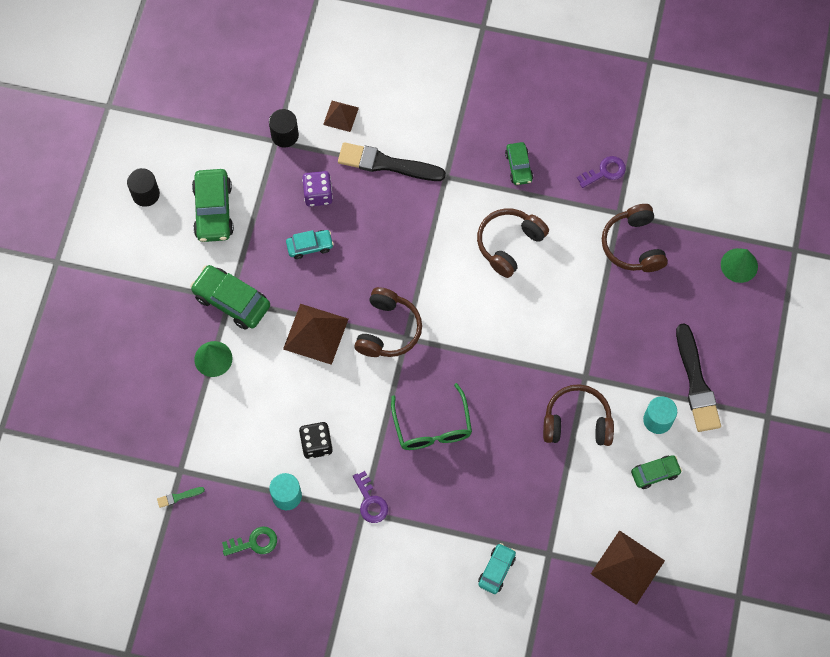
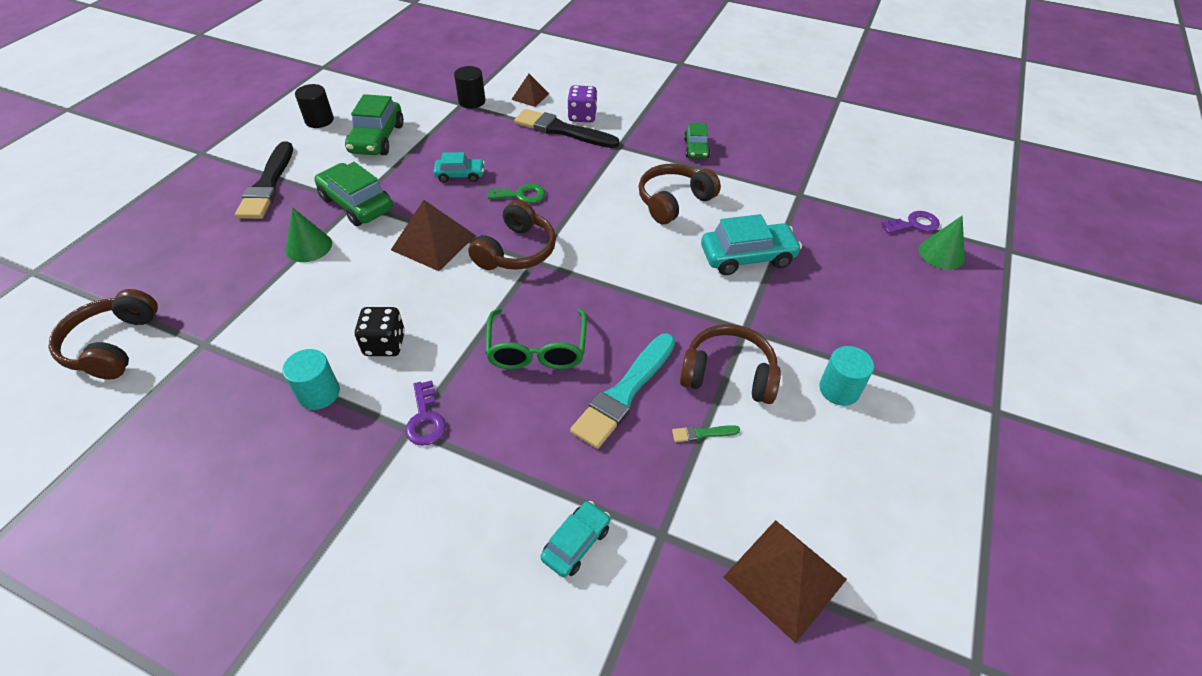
camera: 10 degrees right, 20 degrees down
green brush [157,487,205,508] -> green brush moved to [672,425,740,442]
green key [222,527,277,556] -> green key moved to [487,184,545,203]
purple dice [302,171,333,207] -> purple dice moved to [568,85,597,122]
purple key [577,156,626,188] -> purple key moved to [881,211,940,234]
brown headphones [602,204,668,272] -> brown headphones moved to [48,289,158,380]
green car [631,455,682,489] -> none
black brush [676,323,721,432] -> black brush moved to [235,141,293,219]
none -> turquoise brush [570,333,675,449]
none -> turquoise car [701,214,802,275]

